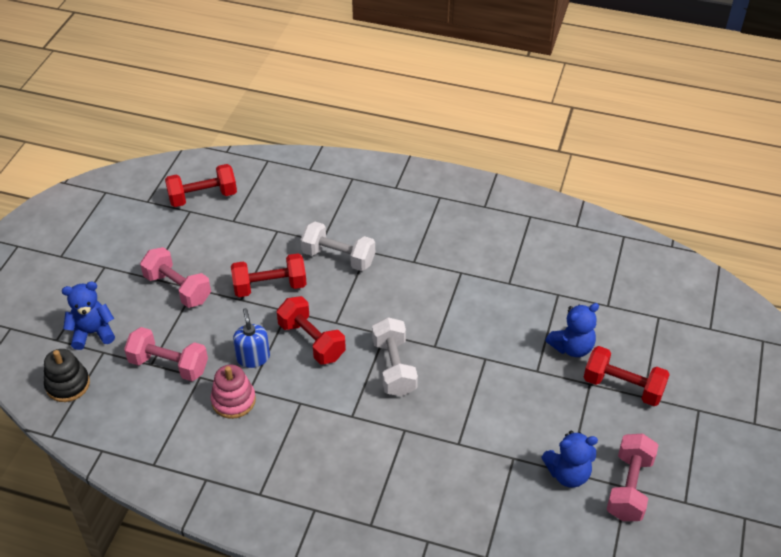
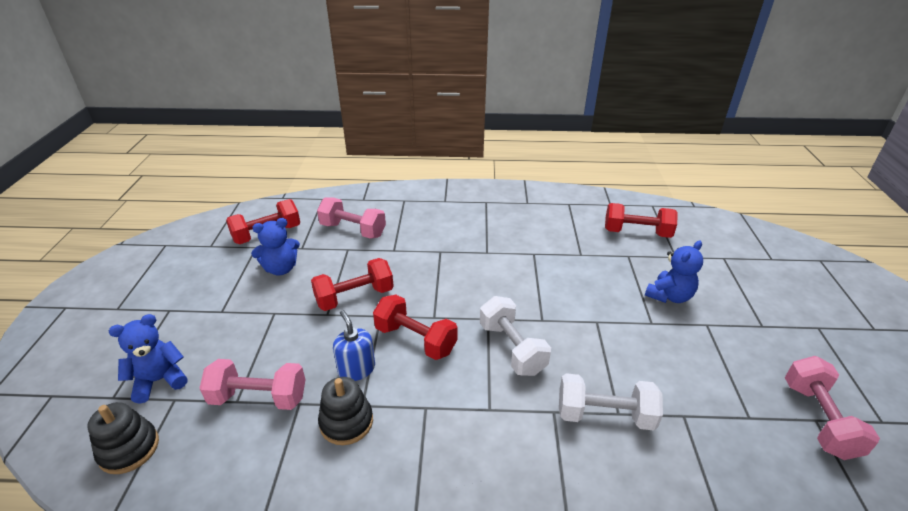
camera: 15 degrees left, 10 degrees down
pink dumbbell [140,247,211,308] -> pink dumbbell moved to [317,197,386,239]
pink stacking toy [211,365,256,419] -> black stacking toy [318,377,373,445]
white dumbbell [301,222,375,271] -> white dumbbell moved to [559,373,663,431]
blue teddy bear [541,431,598,488] -> blue teddy bear moved to [251,218,300,275]
red dumbbell [584,346,670,406] -> red dumbbell moved to [605,203,677,238]

